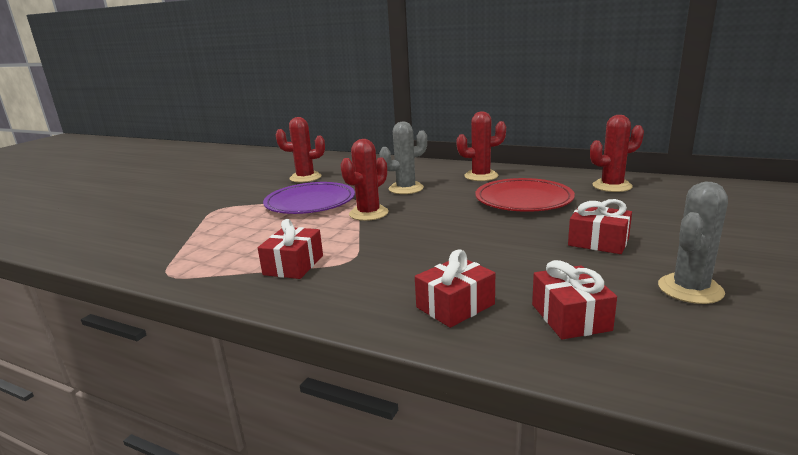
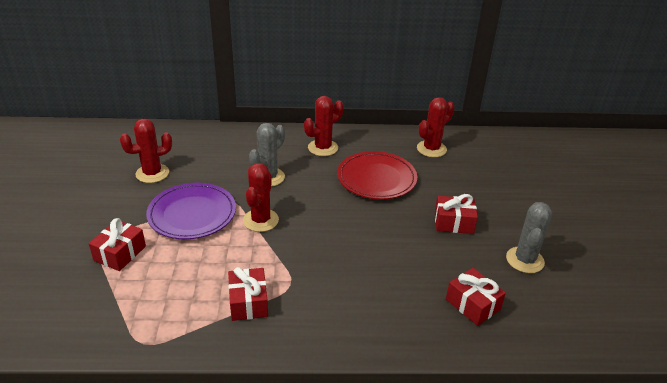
camera: 30 degrees left, 15 degrees up
red gift [415,249,495,328] -> red gift moved to [89,218,146,271]

